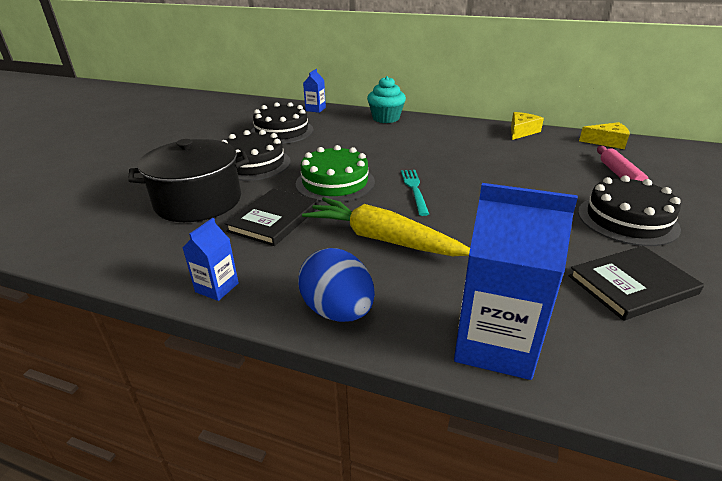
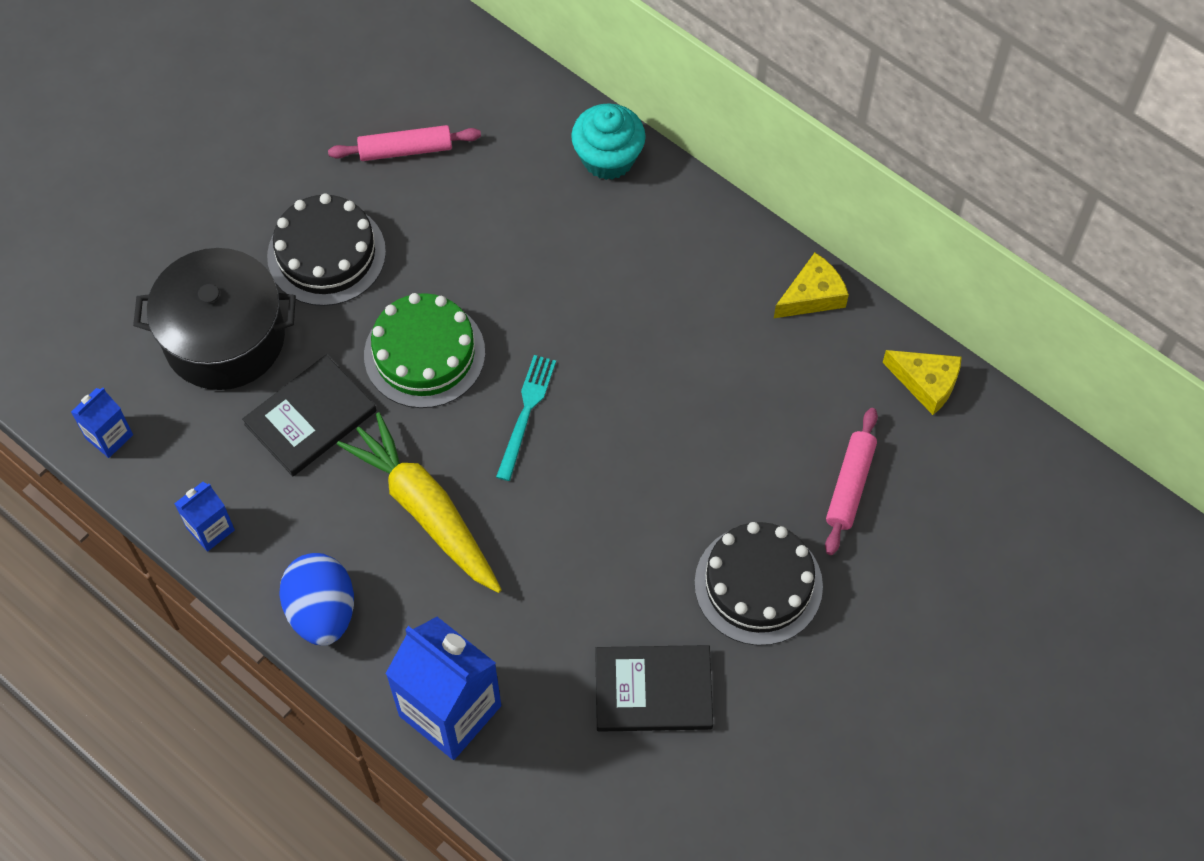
camera: 20 degrees right, 30 degrees up
black cake [250,102,313,144] -> pink rolling pin [328,125,481,161]
blue carton [303,69,326,113] -> blue carton moved to [71,387,133,458]

